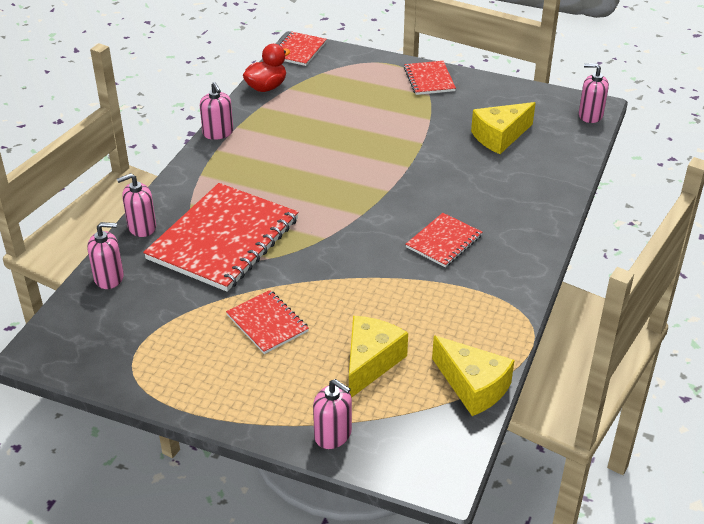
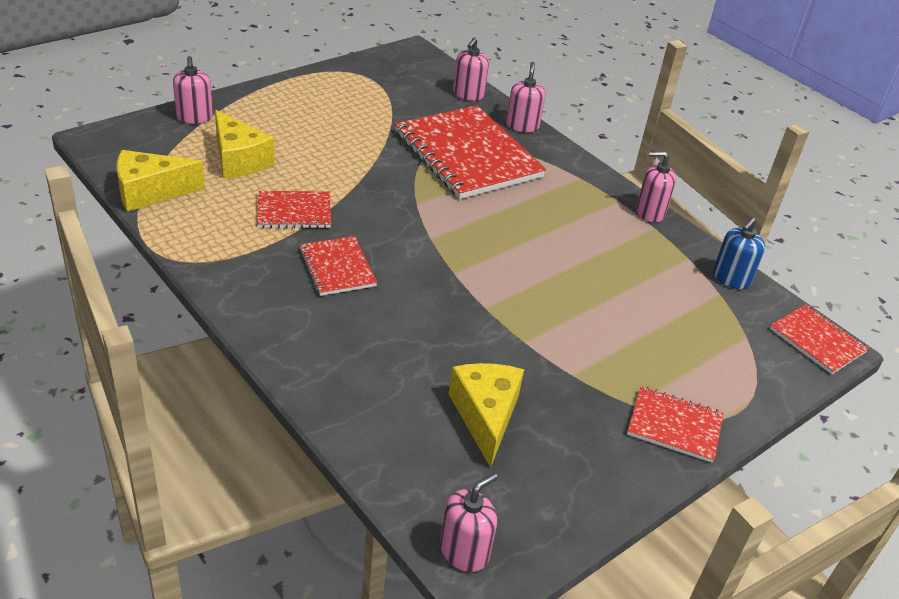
camera: 115 degrees right, 0 degrees up
red notebook [226,290,309,354] -> red notebook moved to [257,191,331,228]
red duck [243,44,290,92] -> blue soap dispenser [713,218,765,289]
pink soap dispenser [313,379,352,449] -> pink soap dispenser turned 75 degrees counterclockwise [173,56,213,124]

